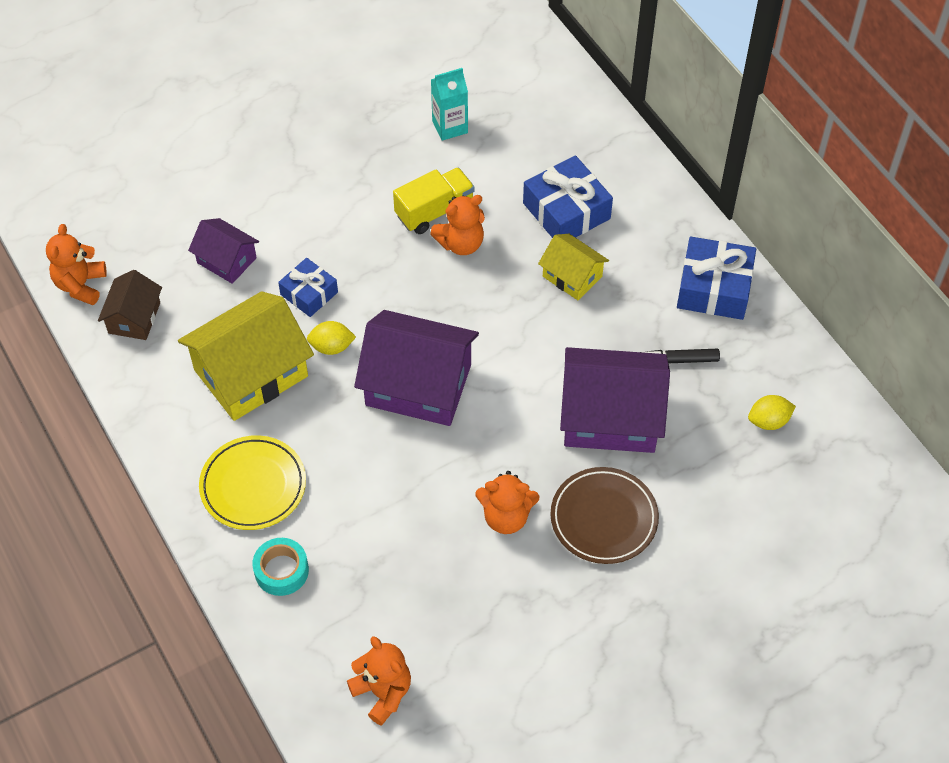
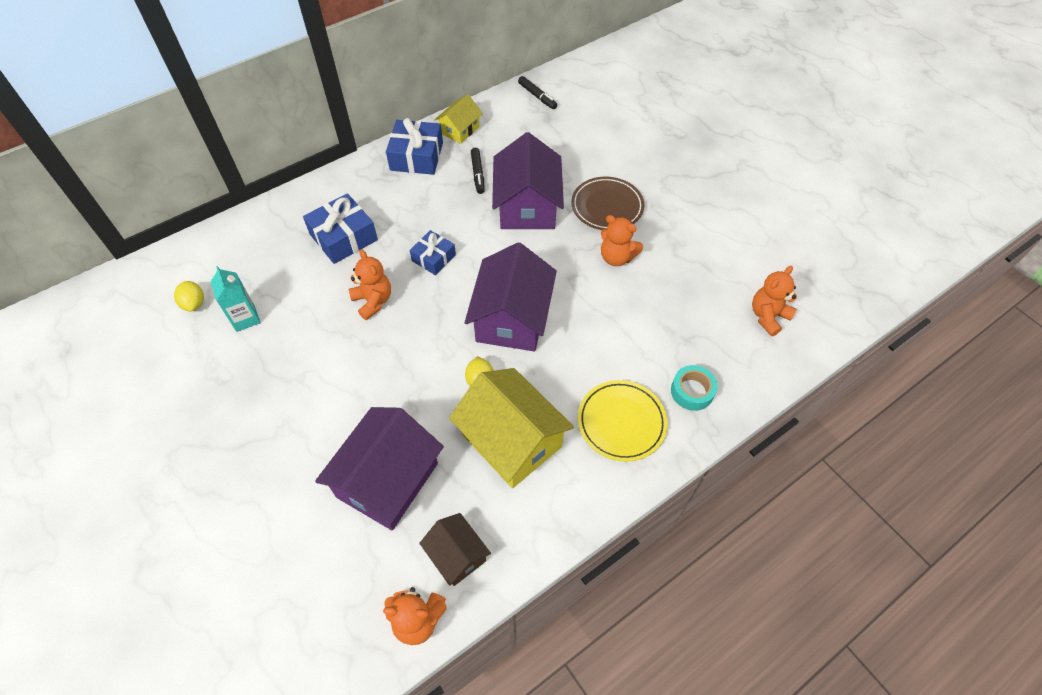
camera: 95 degrees left, 0 degrees up
brown house [98,270,162,340] -> brown house turned 45 degrees clockwise [419,513,491,586]
purple house [188,218,259,284] -> purple house [315,407,444,531], size x1.85
blue gift [278,258,338,317] -> blue gift moved to [410,230,456,275]
yellow truck [393,167,475,234] -> none
orange teddy bear [475,471,539,534] -> orange teddy bear turned 120 degrees clockwise [601,215,643,266]
yellow house [538,234,609,300] -> yellow house moved to [434,94,483,144]
yellow lemon [748,395,796,430] -> yellow lemon moved to [174,281,204,312]
none -> black marker [518,76,557,109]

